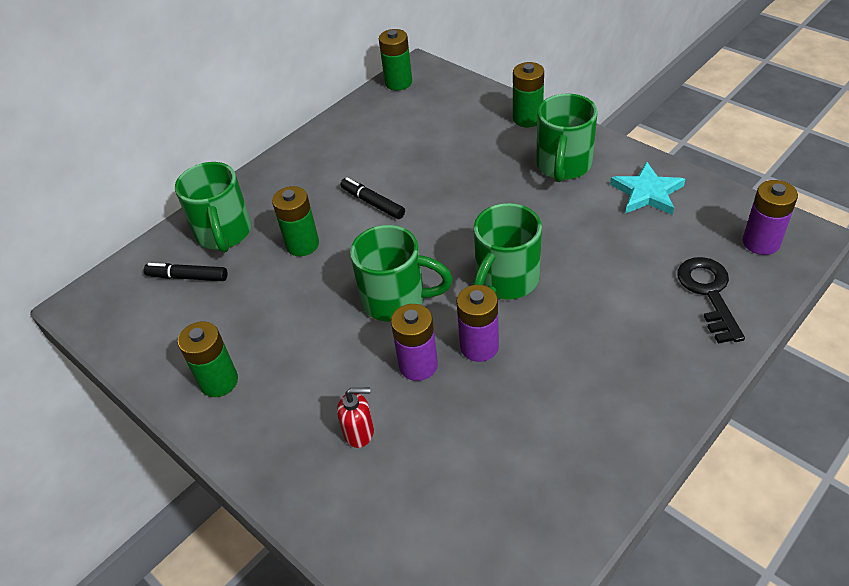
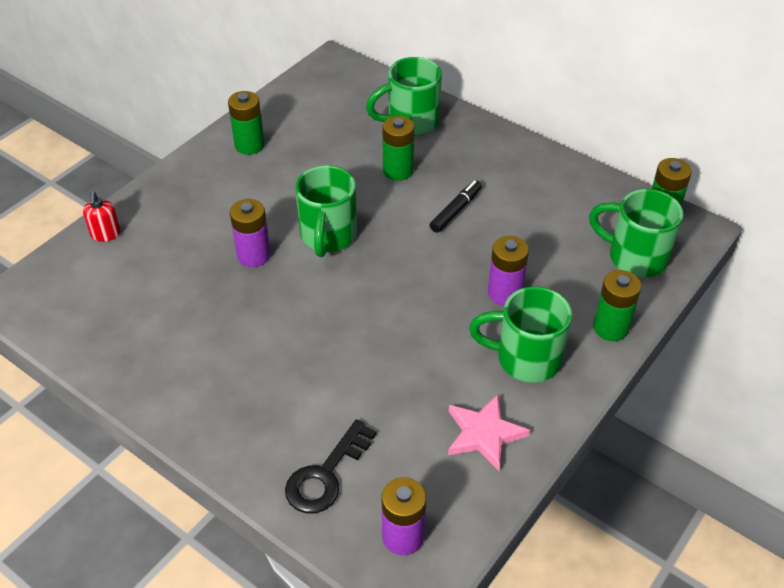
camera: 80 degrees right, 0 degrees up
black marker [144,263,227,281] -> none
red soap dispenser [337,388,374,448] -> red soap dispenser moved to [83,191,121,242]
purple battery [456,285,499,362] -> purple battery moved to [488,236,529,306]
green mug [473,203,542,300] -> green mug moved to [589,189,683,278]
turquoise star [610,162,685,215] -> pink star [448,395,530,471]
black key [677,257,745,343] -> black key turned 135 degrees clockwise [285,419,377,513]

